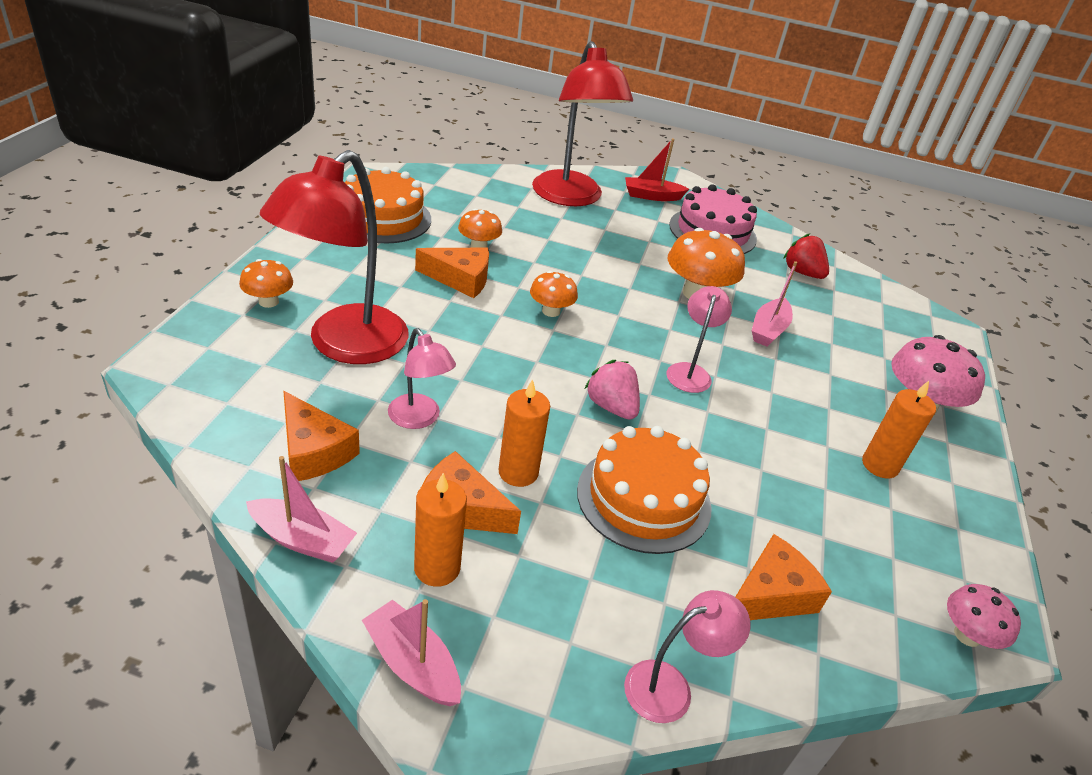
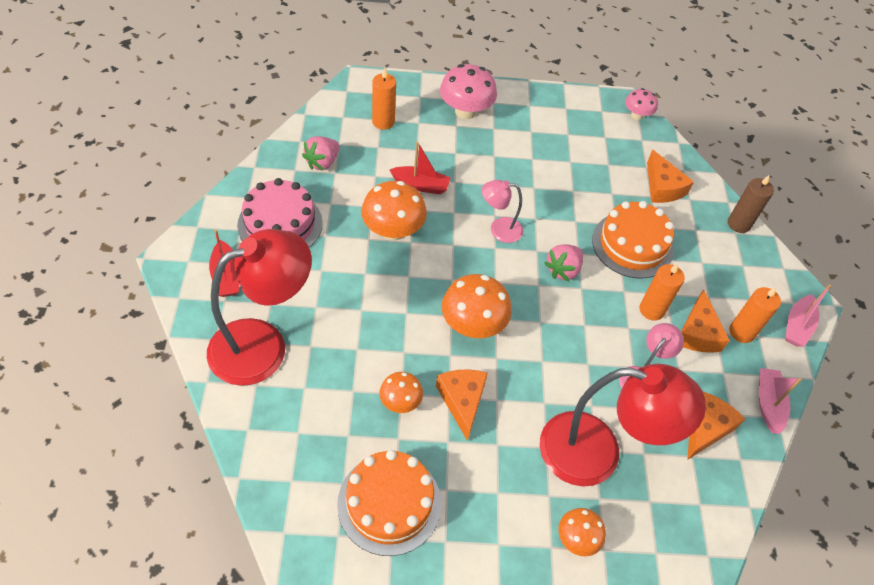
camera: 105 degrees left, 15 degrees up
orange mushroom [530,271,578,317] -> orange mushroom [442,274,512,338], size x1.71
pink lamp [624,590,750,723] -> brown candle [728,175,774,233]
orange cheese [735,534,832,620] -> orange cheese turned 150 degrees counterclockwise [647,150,694,203]
pink boat [752,261,797,347] -> red boat [390,141,451,194]
red strawberry [783,234,829,279] -> pink strawberry [302,136,340,170]
orange candle [862,381,936,479] -> orange candle moved to [372,68,396,130]

